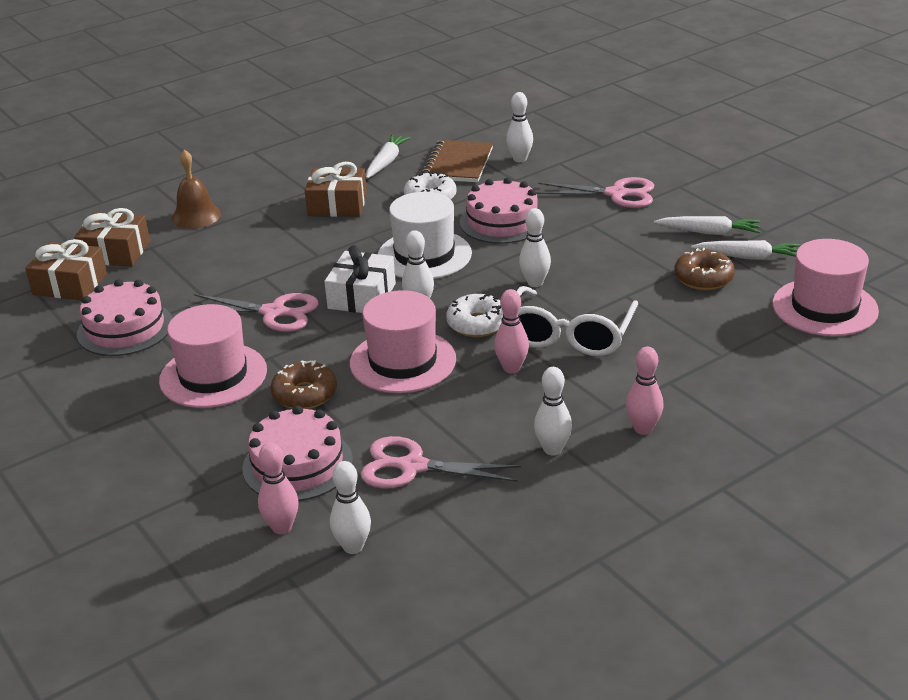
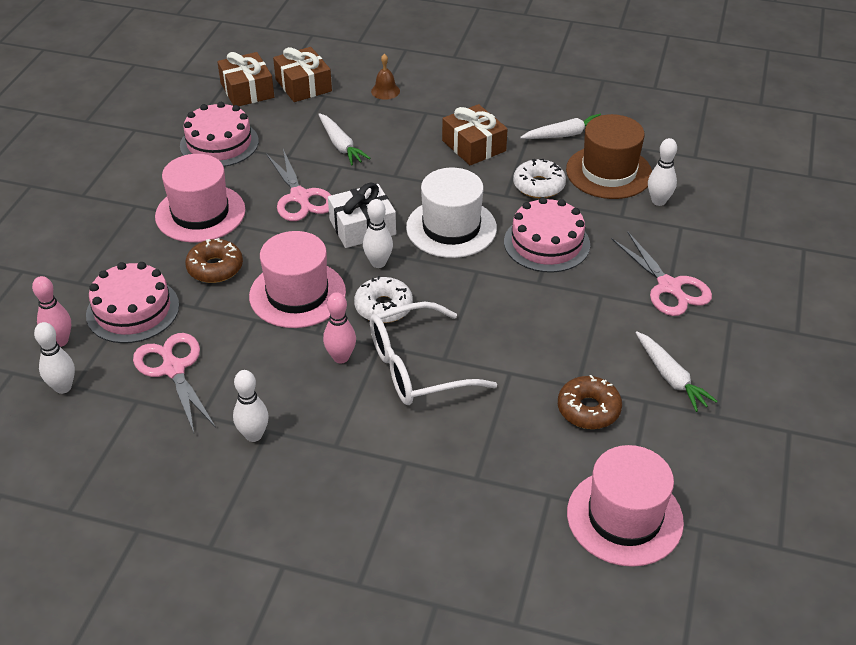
camera: 50 degrees right, 10 degrees up
brown bell [171,149,221,229] -> brown bell [371,54,400,100], size x0.66
brown notebook [422,140,493,182] -> brown hat [566,114,652,199]
white bowling pin [519,208,551,287] -> none
pink bowling pin [626,347,664,435] -> none
white carrot [691,240,800,260] -> white carrot moved to [318,113,371,165]

